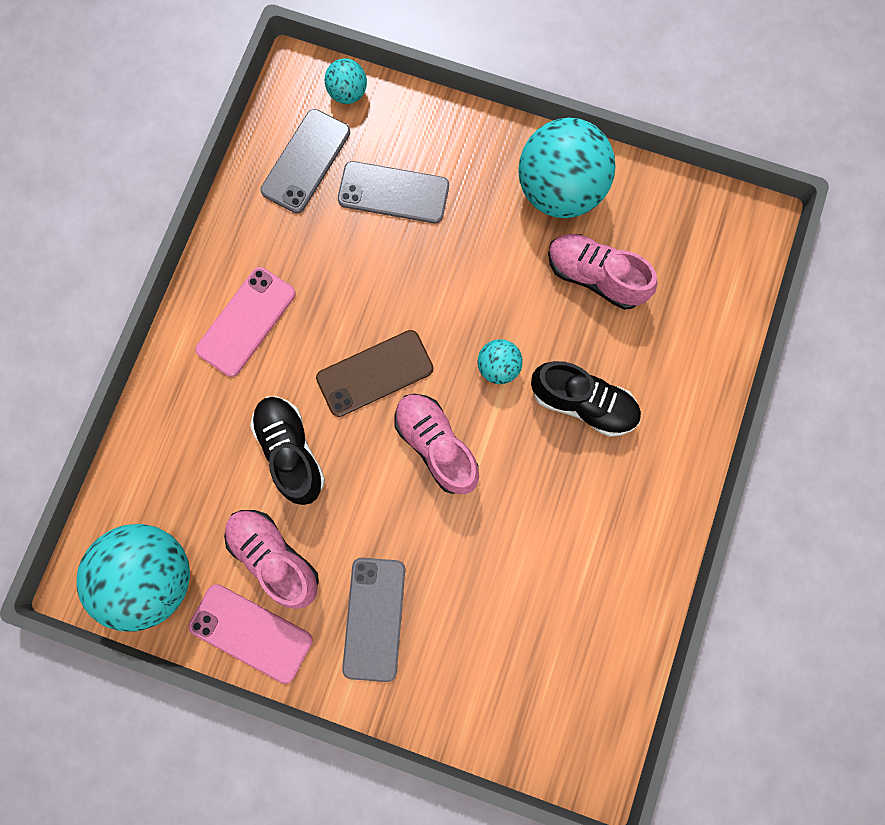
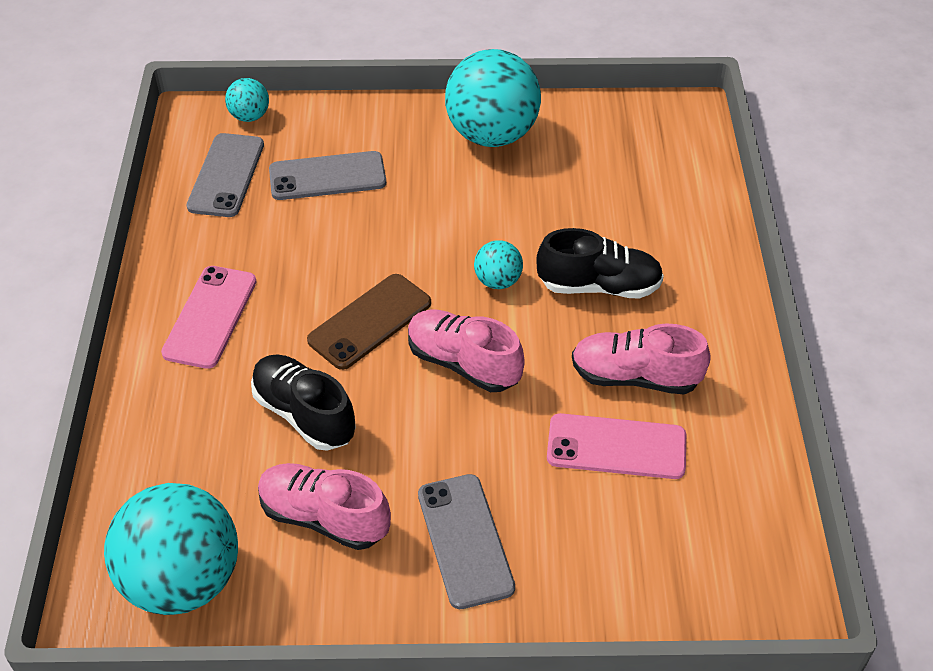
camera: 20 degrees left, 30 degrees down
pink phone [189,584,313,684] -> pink phone moved to [547,413,686,479]
pink shoe [548,234,658,310] -> pink shoe moved to [572,324,711,394]

